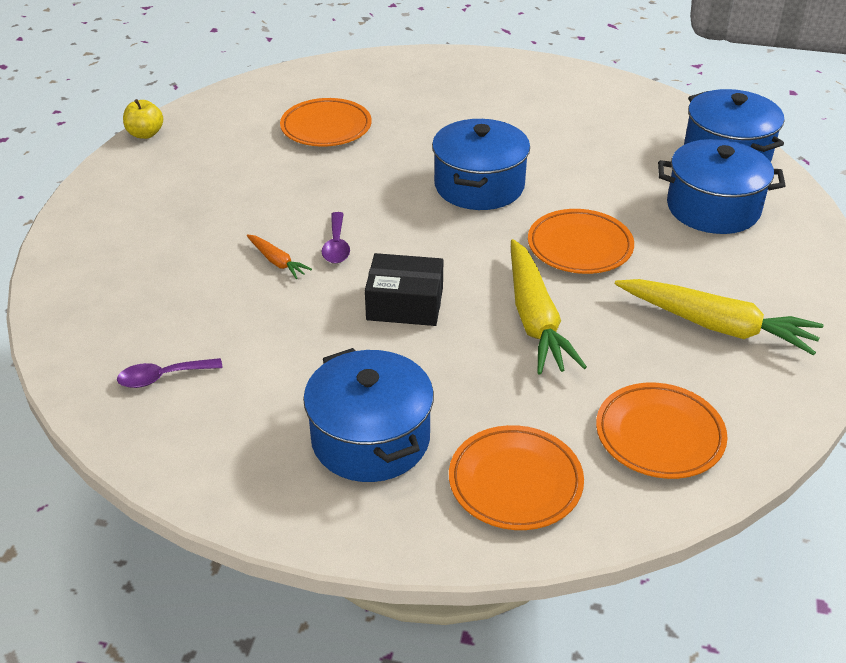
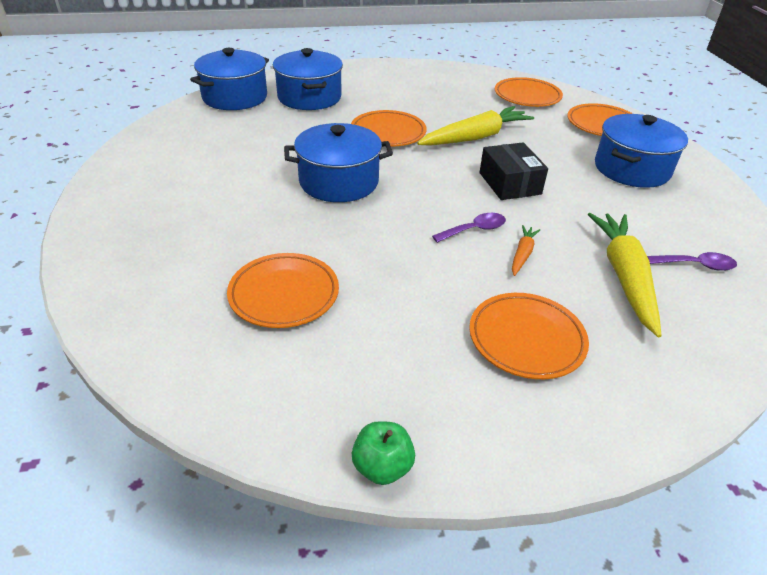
camera: 115 degrees left, 0 degrees up
purple spoon [117,358,223,388] -> purple spoon turned 45 degrees counterclockwise [647,252,737,271]
yellow apple [123,99,163,139] -> green apple [352,421,415,485]
yellow carrot [615,279,824,355] -> yellow carrot moved to [588,213,662,337]
none -> orange plate [469,293,589,379]

